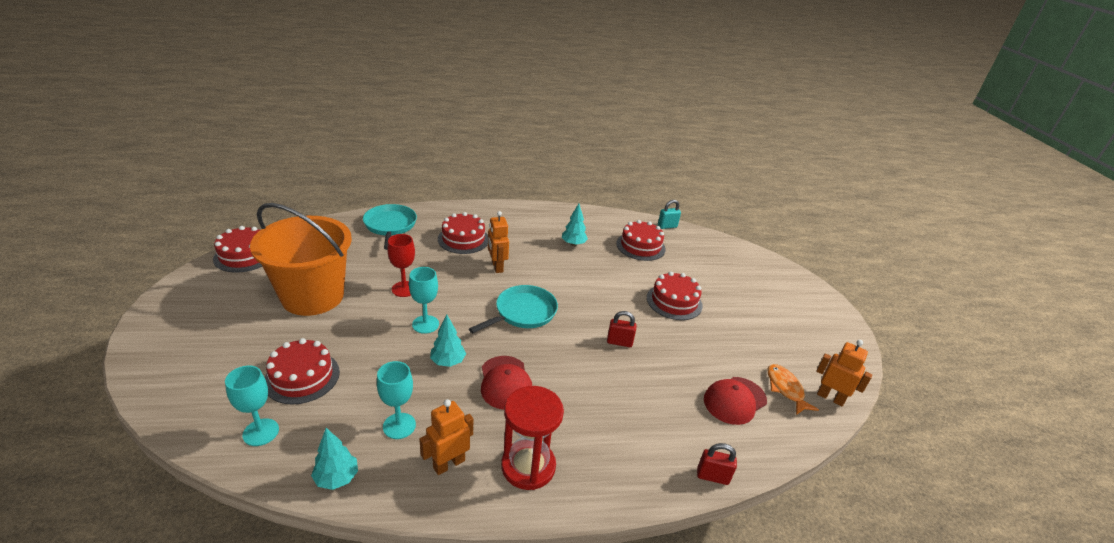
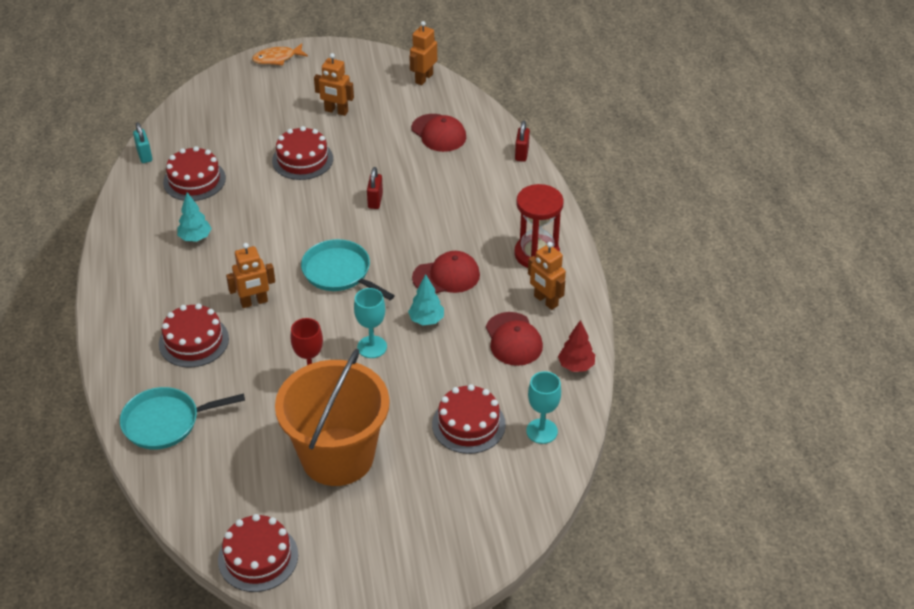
camera: 90 degrees left, 10 degrees up
turquoise tree [311,428,358,490] -> red tree [558,320,595,372]
turquoise goblet [377,361,416,439] -> red cap [486,312,543,366]
orange fish [768,364,819,415] -> orange fish moved to [252,44,308,65]
none -> orange robot [314,53,354,116]

